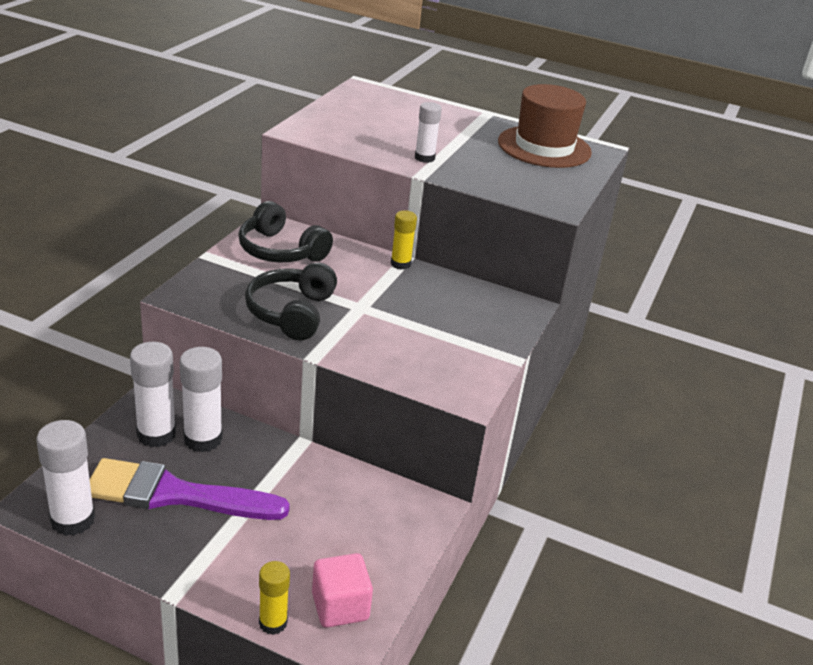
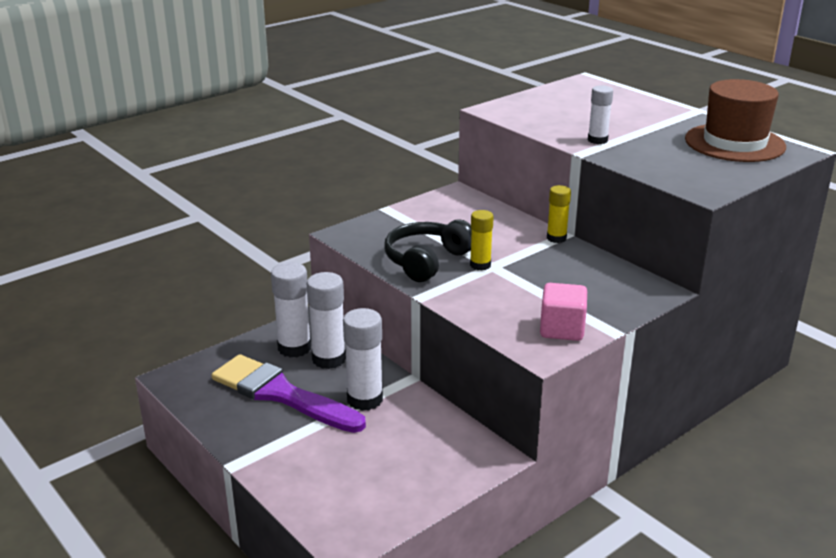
camera: 30 degrees right, 5 degrees down
white glue stick [36,420,95,536] -> white glue stick moved to [343,308,383,411]
black headphones [238,201,333,263] -> none
yellow glue stick [259,561,290,635] -> yellow glue stick moved to [470,210,494,270]
pink cube [312,553,373,628] -> pink cube moved to [540,283,587,341]

